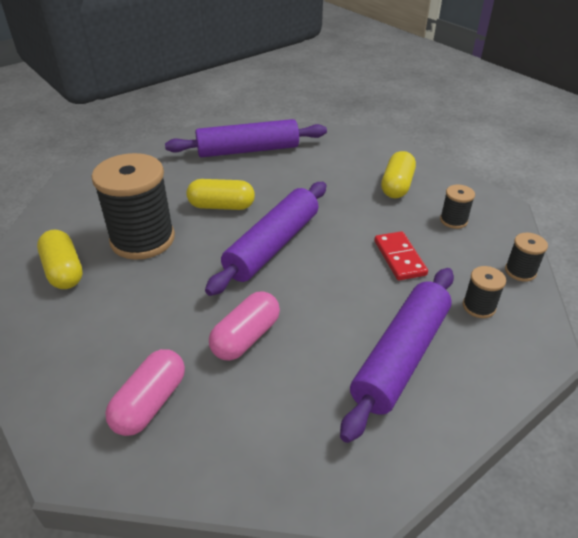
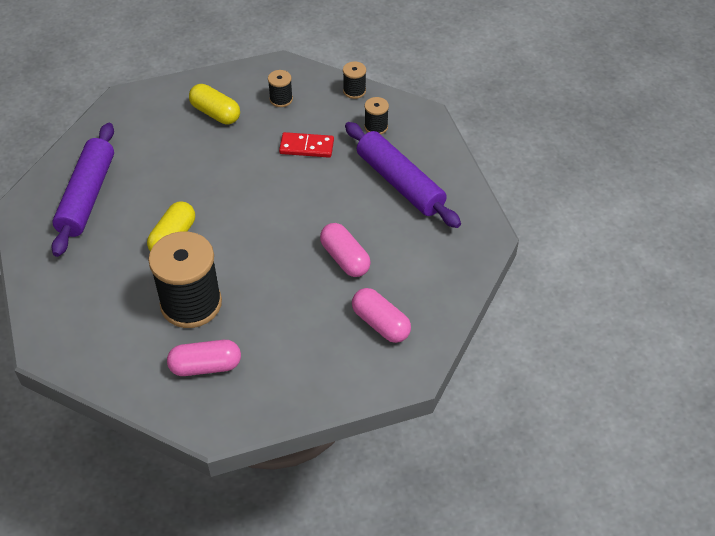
camera: 70 degrees left, 10 degrees up
yellow capsule [37,230,83,289] -> pink capsule [167,340,241,376]
purple rolling pin [205,182,326,296] -> none

